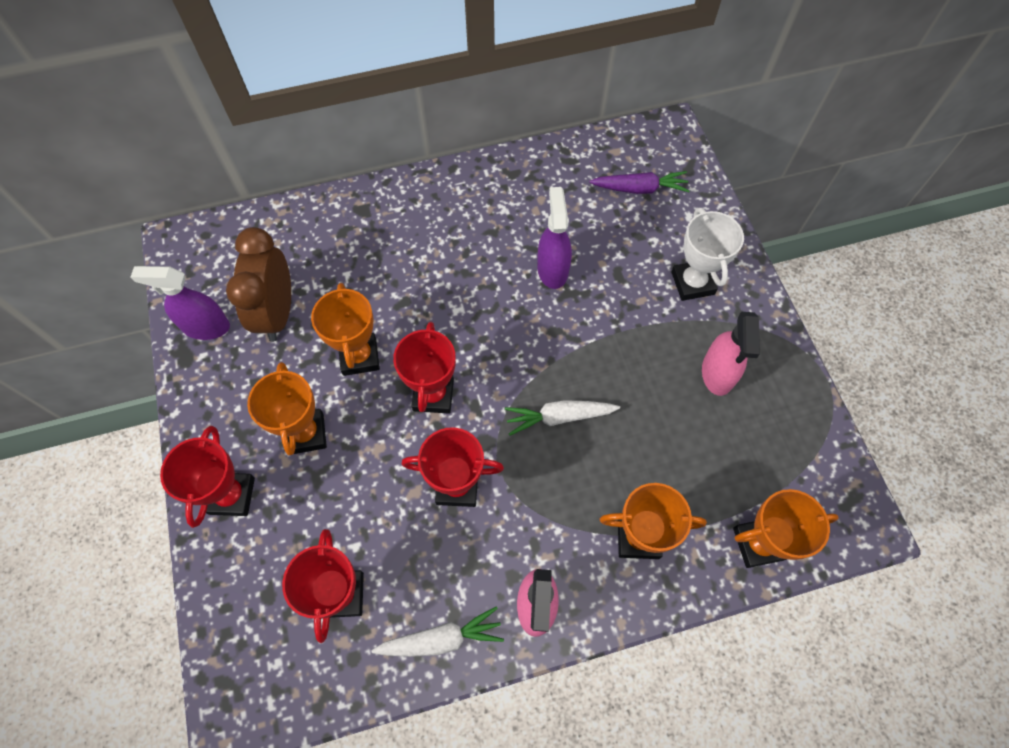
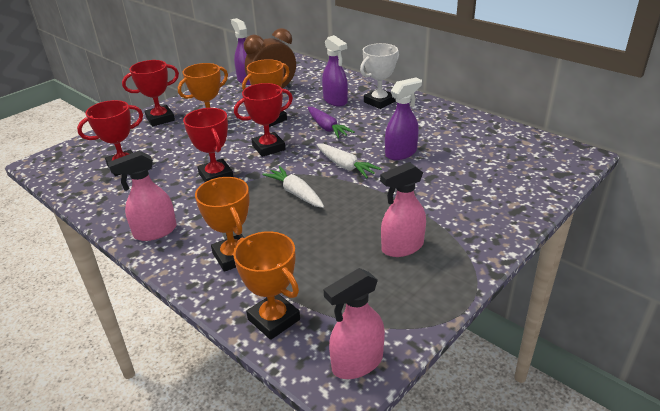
camera: 60 degrees right, 30 degrees down
white carrot [372,606,504,657] -> white carrot moved to [317,144,382,178]
purple carrot [590,171,690,194] -> purple carrot moved to [308,107,355,138]
white trophy [671,208,744,301] -> white trophy moved to [360,43,399,109]
none -> purple spray bottle [322,35,348,106]
none -> pink spray bottle [323,268,385,379]

